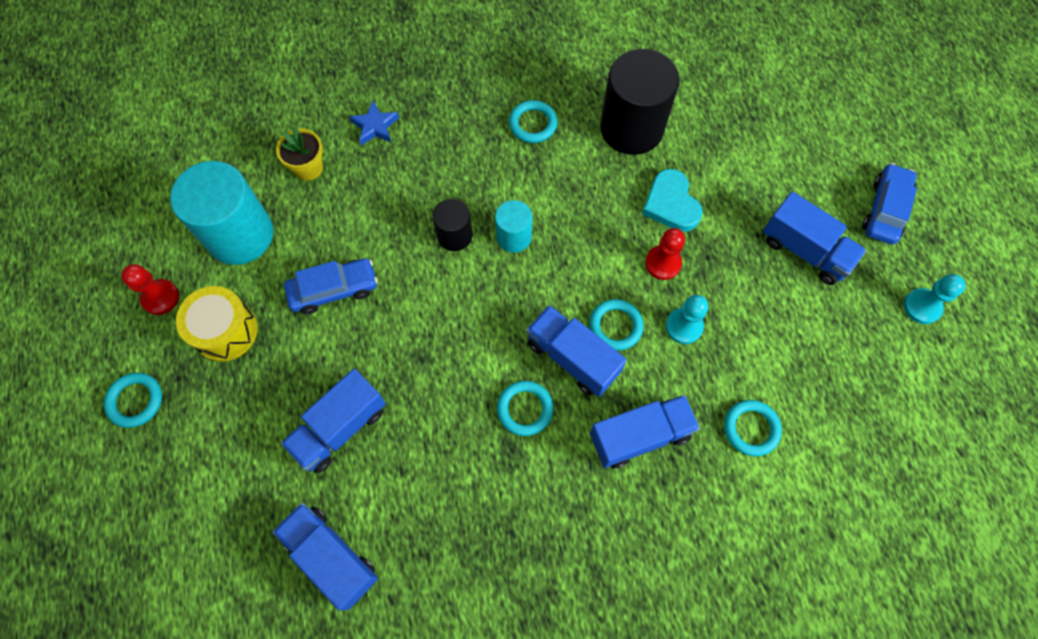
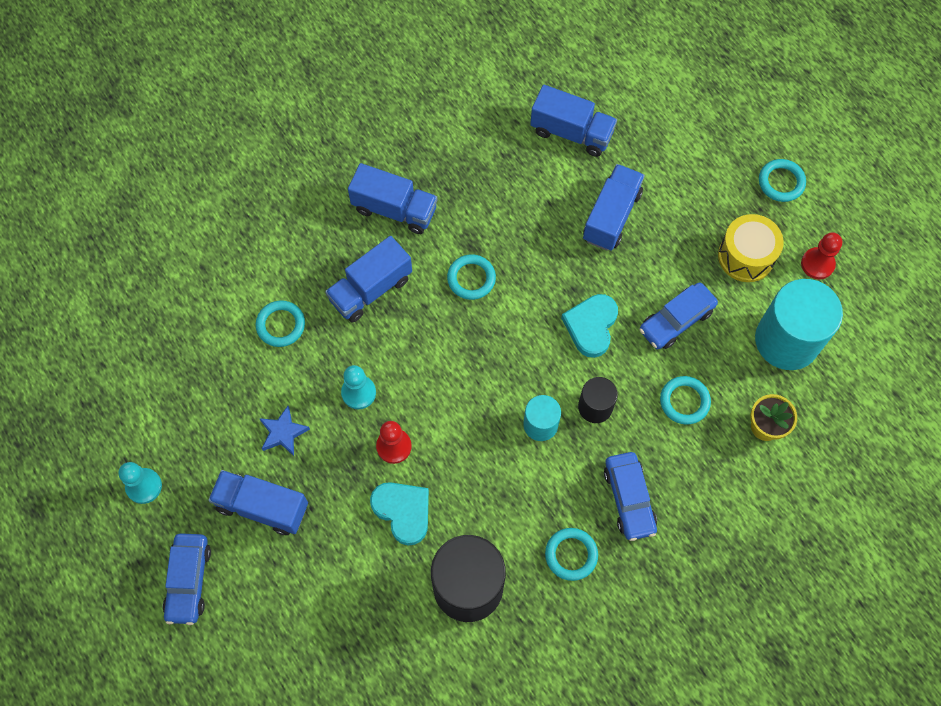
camera: 160 degrees right, 0 degrees up
blue star [349,101,399,145] -> blue star moved to [259,406,310,456]
blue truck [526,305,627,397] -> blue truck moved to [348,163,437,234]
turquoise ring [589,299,644,351] -> turquoise ring moved to [660,376,711,425]
none -> turquoise heart [561,294,618,358]
none -> blue car [604,452,657,541]

